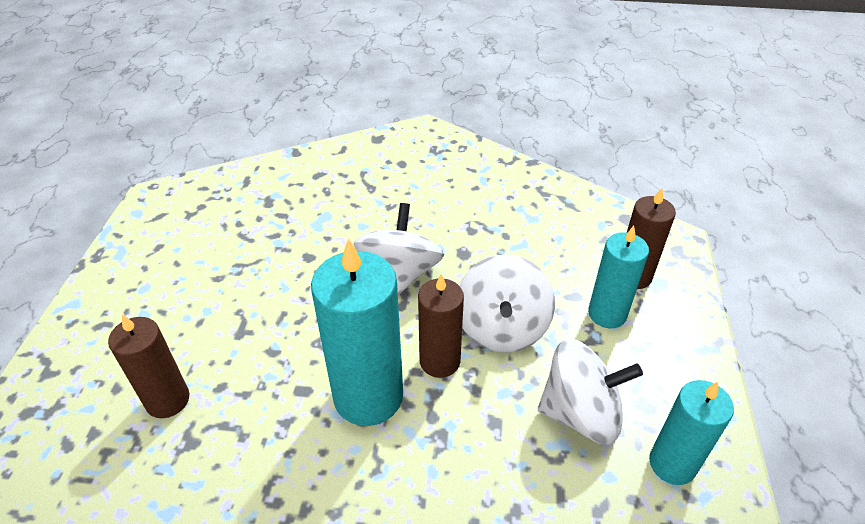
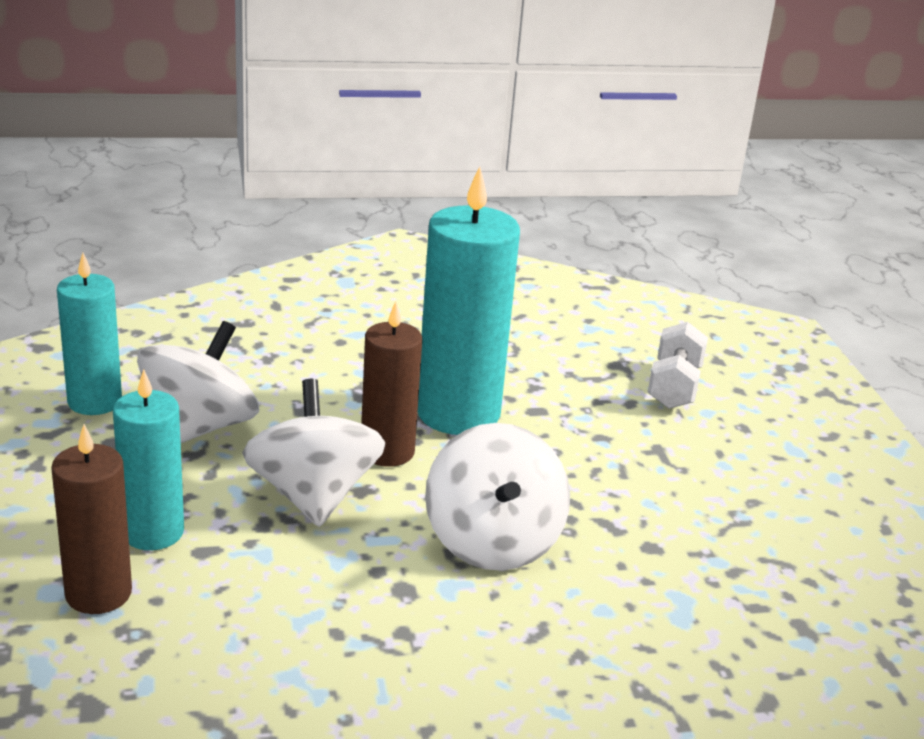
camera: 160 degrees right, 15 degrees down
brown candle [108,314,189,418] -> white dumbbell [647,322,708,409]
white spinning top [538,339,643,445] -> white spinning top turned 135 degrees clockwise [137,321,259,443]

